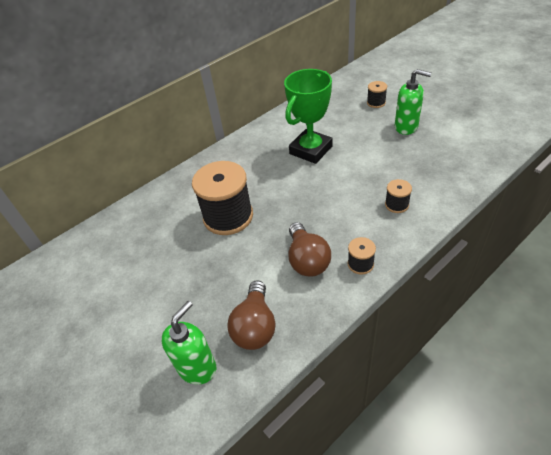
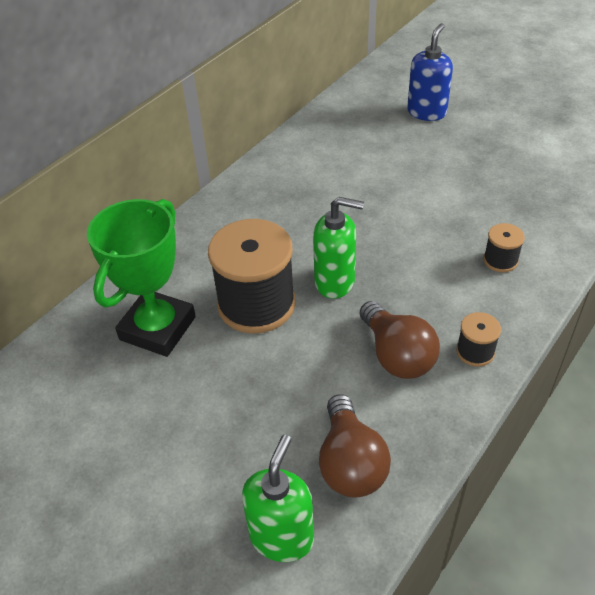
camera: 15 degrees left, 0 degrees up
green trophy [284,69,333,164] -> green trophy moved to [87,199,196,357]
black spool [367,81,387,108] -> blue soap dispenser [407,23,453,121]
green soap dispenser [395,69,431,135] -> green soap dispenser moved to [313,197,364,299]

